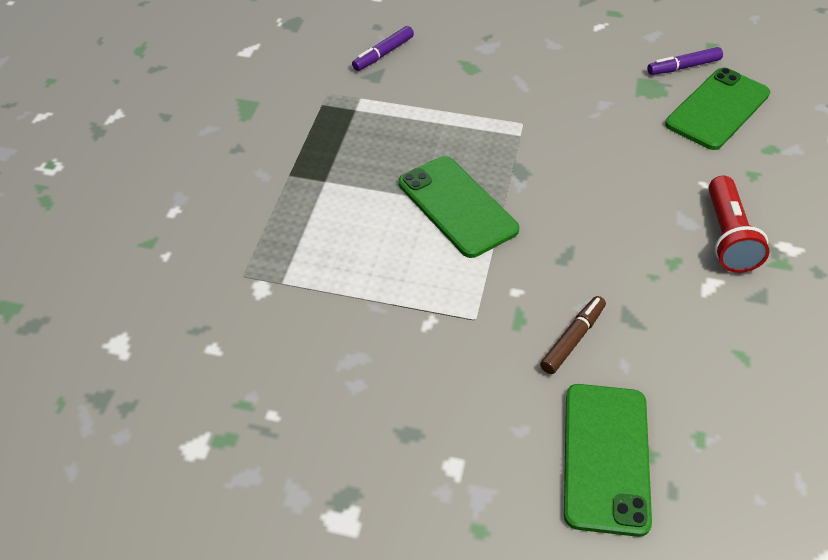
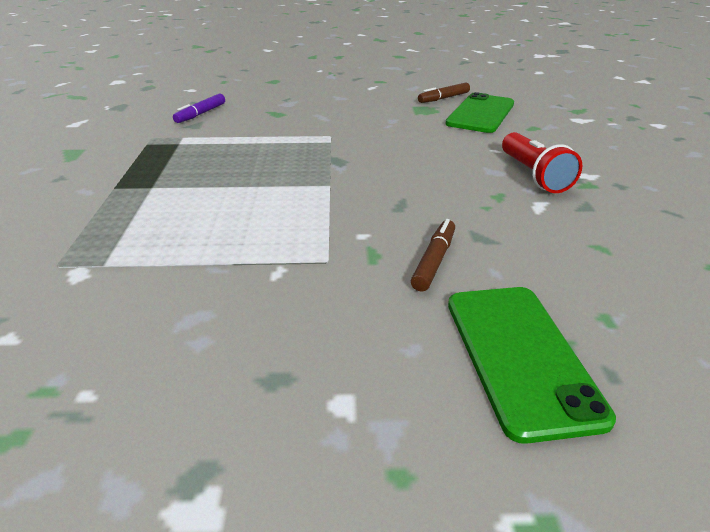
camera: 15 degrees left, 15 degrees down
green phone [398,156,519,258] -> none
purple marker [647,47,723,75] -> brown marker [418,82,470,103]

